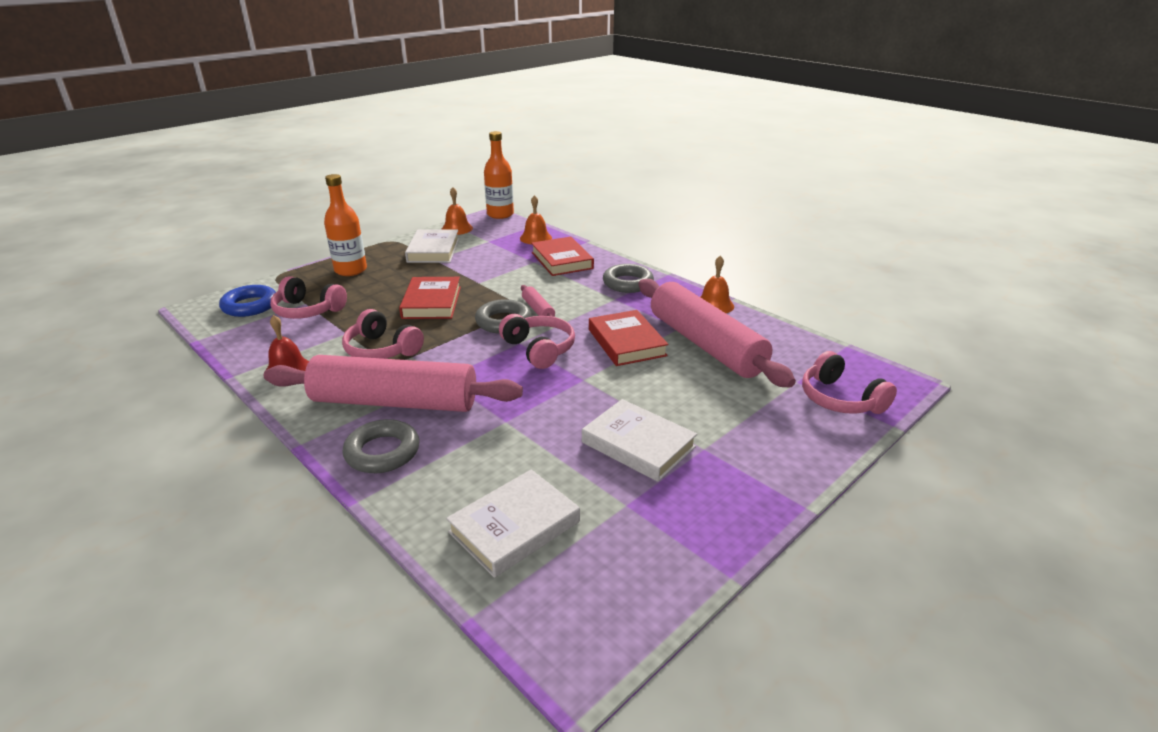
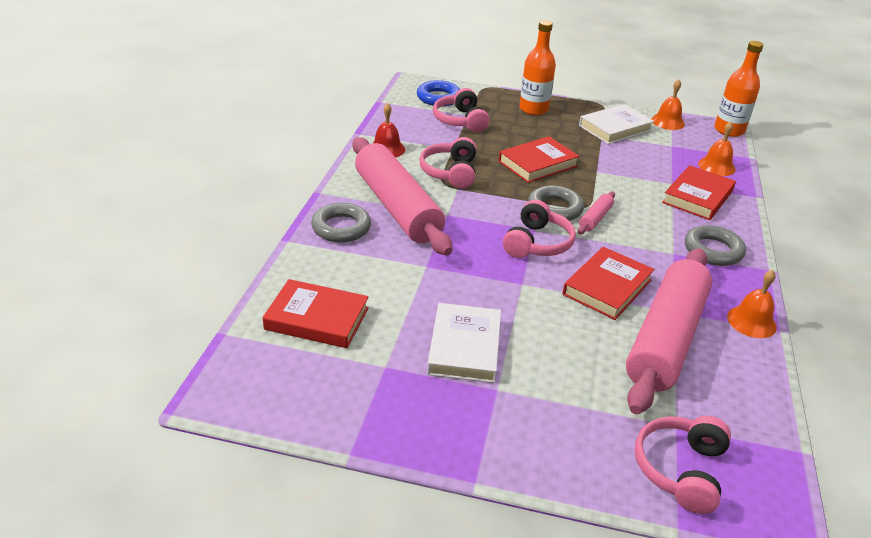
camera: 55 degrees right, 5 degrees up
white book [446,469,580,578] -> red book [262,279,369,348]

